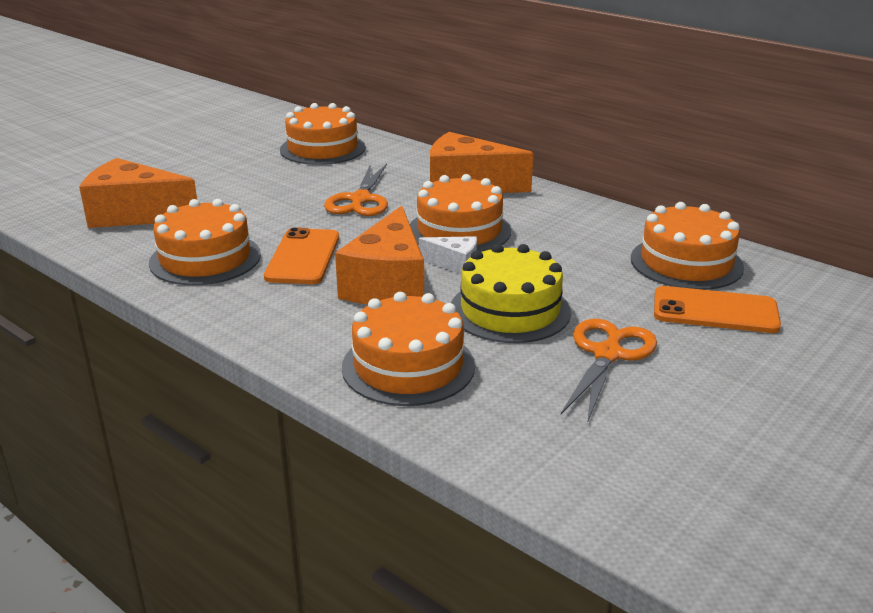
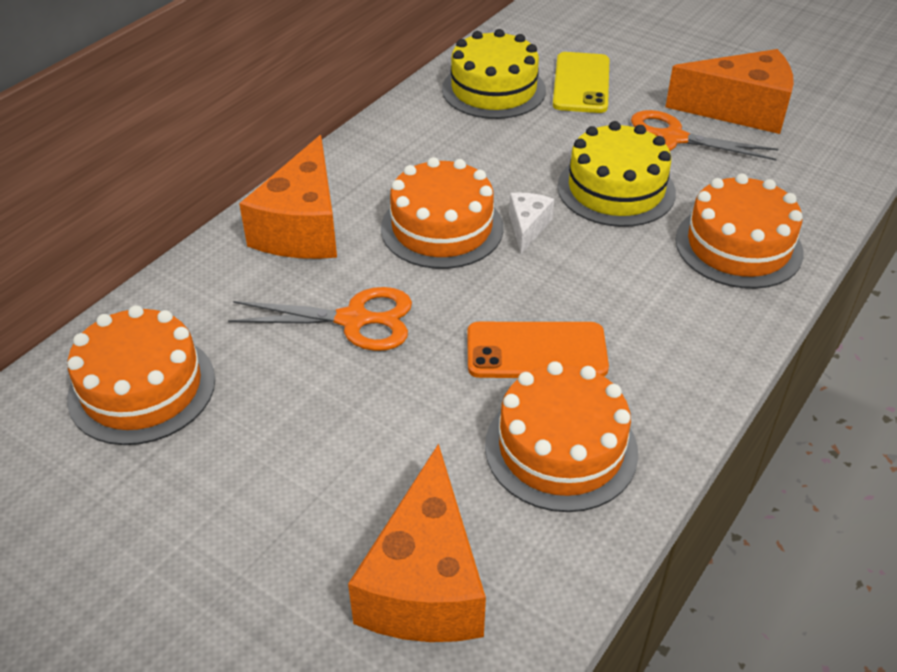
camera: 95 degrees left, 15 degrees up
orange cheese [335,206,424,305] -> orange cheese moved to [665,49,794,134]
orange cake [631,202,744,290] -> yellow cake [442,29,546,119]
orange phone [654,286,781,333] -> yellow phone [553,52,609,113]

